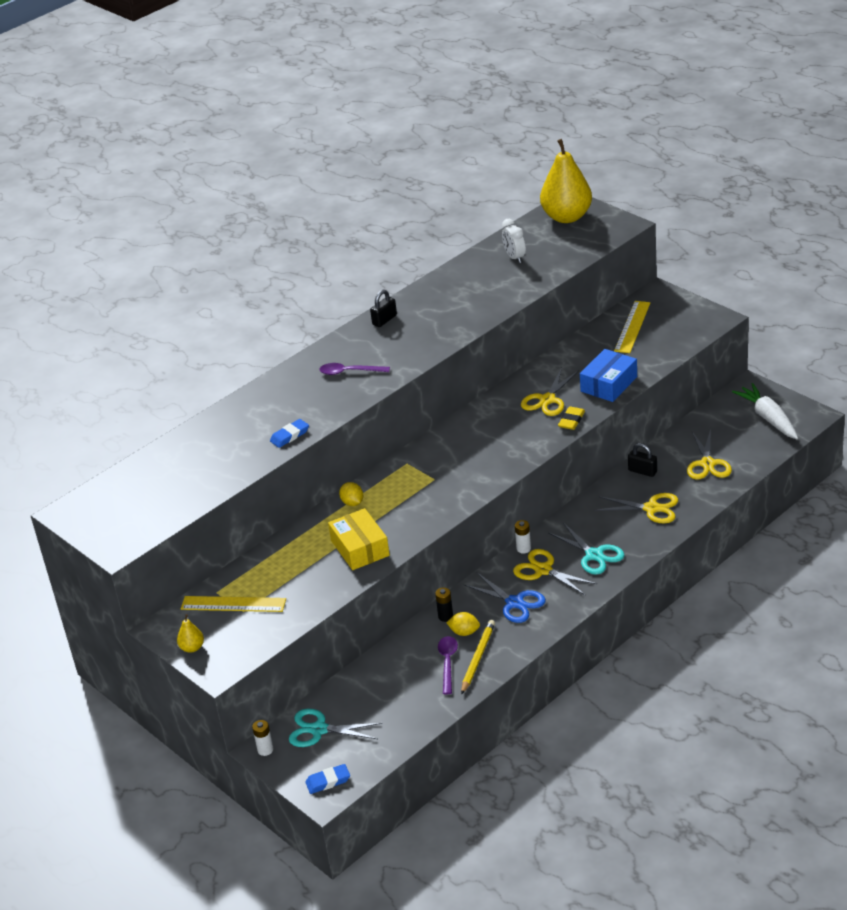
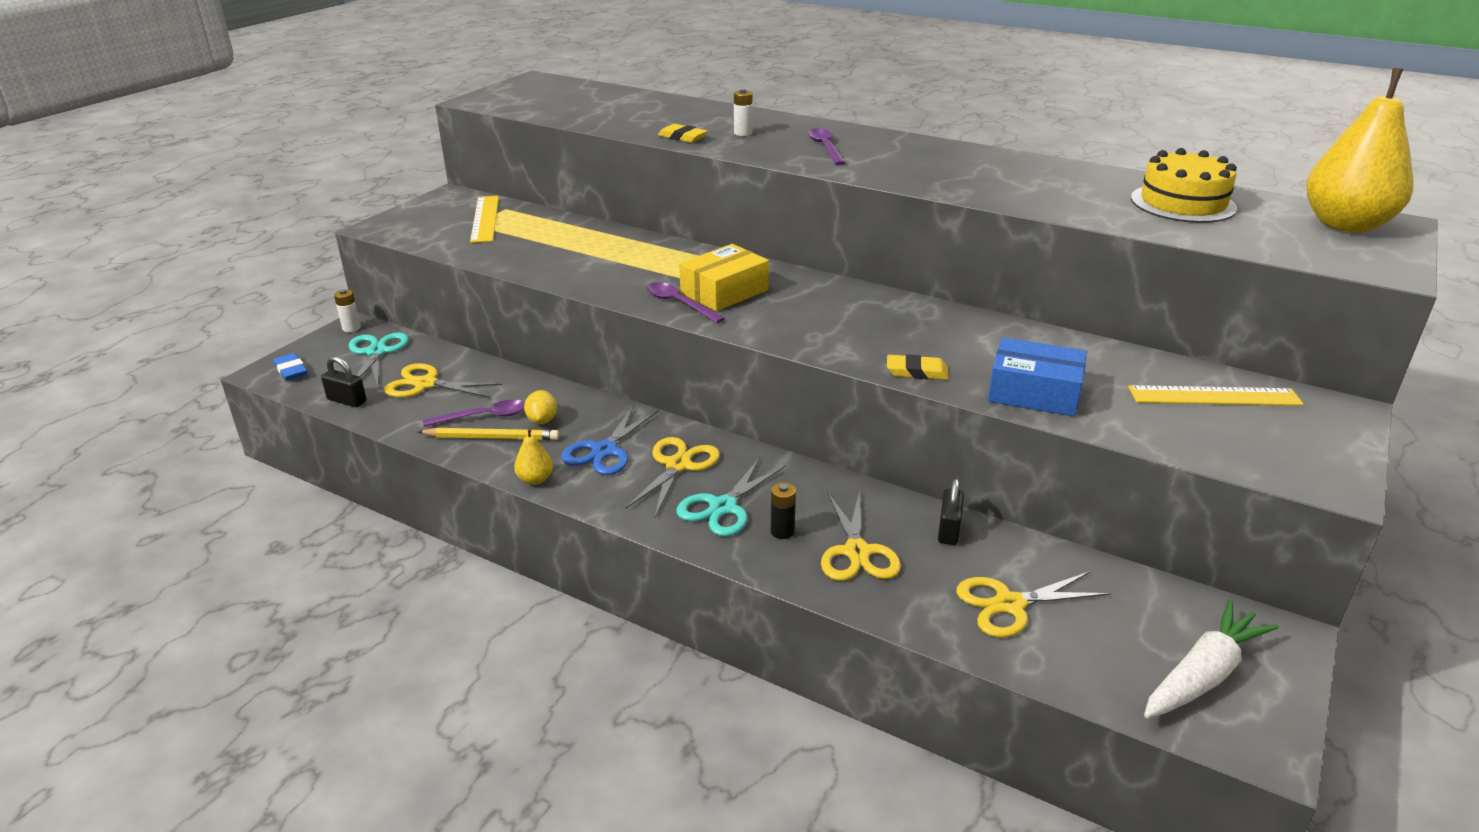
camera: 70 degrees right, 5 degrees down
yellow pear [177,614,204,653] -> yellow pear moved to [514,428,553,485]
blue eraser [270,419,309,448] -> yellow eraser [658,124,708,143]
yellow box [328,508,390,570] -> yellow box moved to [679,244,769,311]
yellow lemon [339,482,363,506] -> none
black padlock [370,290,397,327] -> black padlock moved to [321,356,367,407]
black battery [435,588,453,622] -> black battery moved to [771,483,796,539]
white clock [502,219,526,263] -> yellow cake [1131,148,1237,223]
white battery [515,520,531,554] -> white battery moved to [734,89,752,136]
yellow scissors [521,367,579,416] -> yellow scissors moved to [384,363,502,398]
none -> purple spoon [647,282,725,323]

